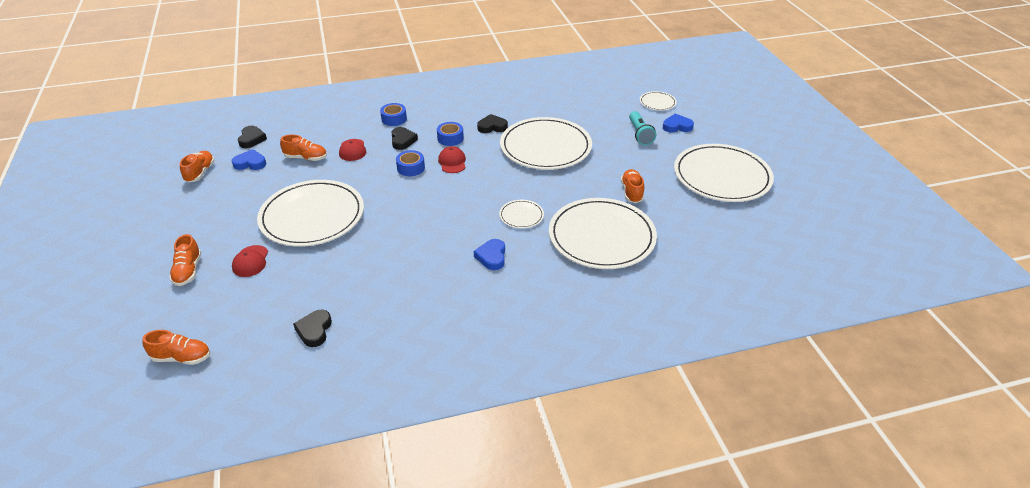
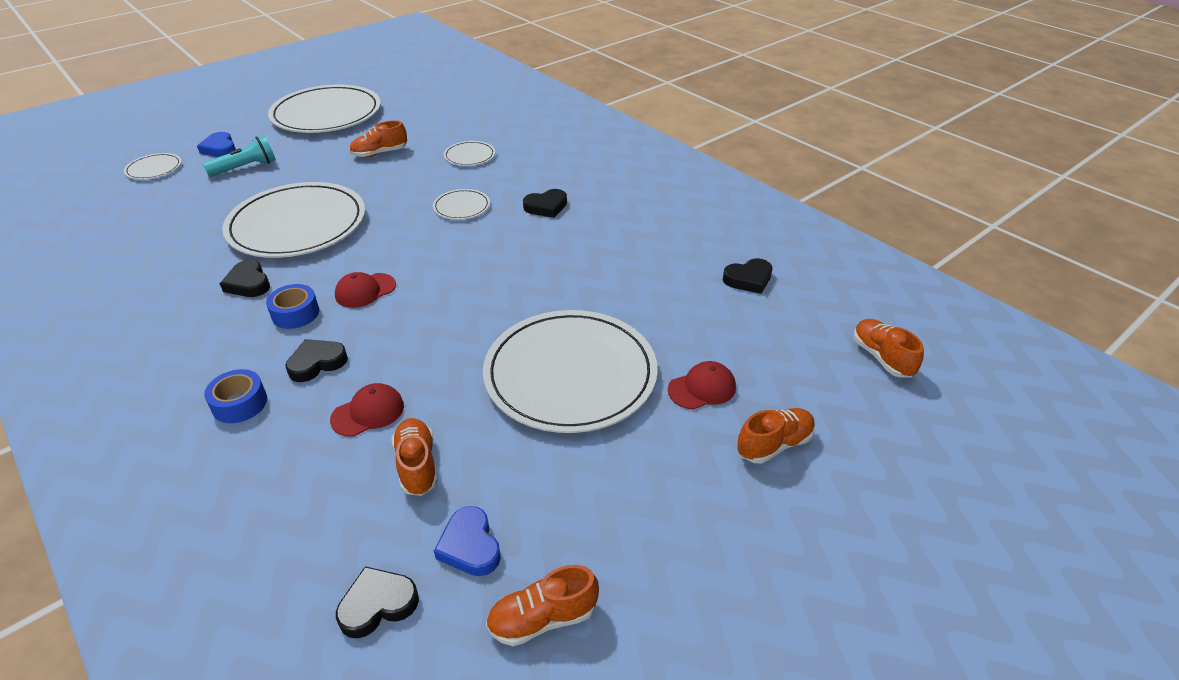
camera: 115 degrees left, 0 degrees up
blue tape [396,150,425,176] -> none
blue heart [474,239,505,270] -> black heart [523,189,567,218]
white plate [549,198,657,269] -> white plate [444,141,495,166], size x0.43

